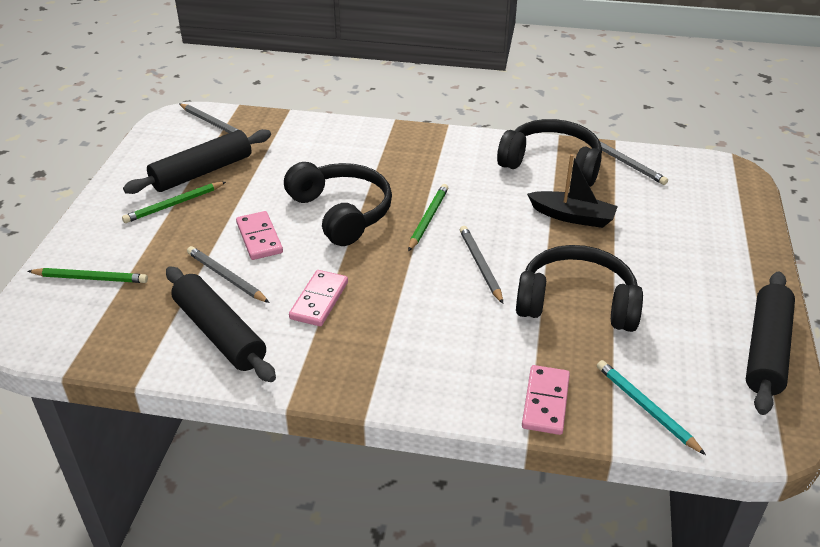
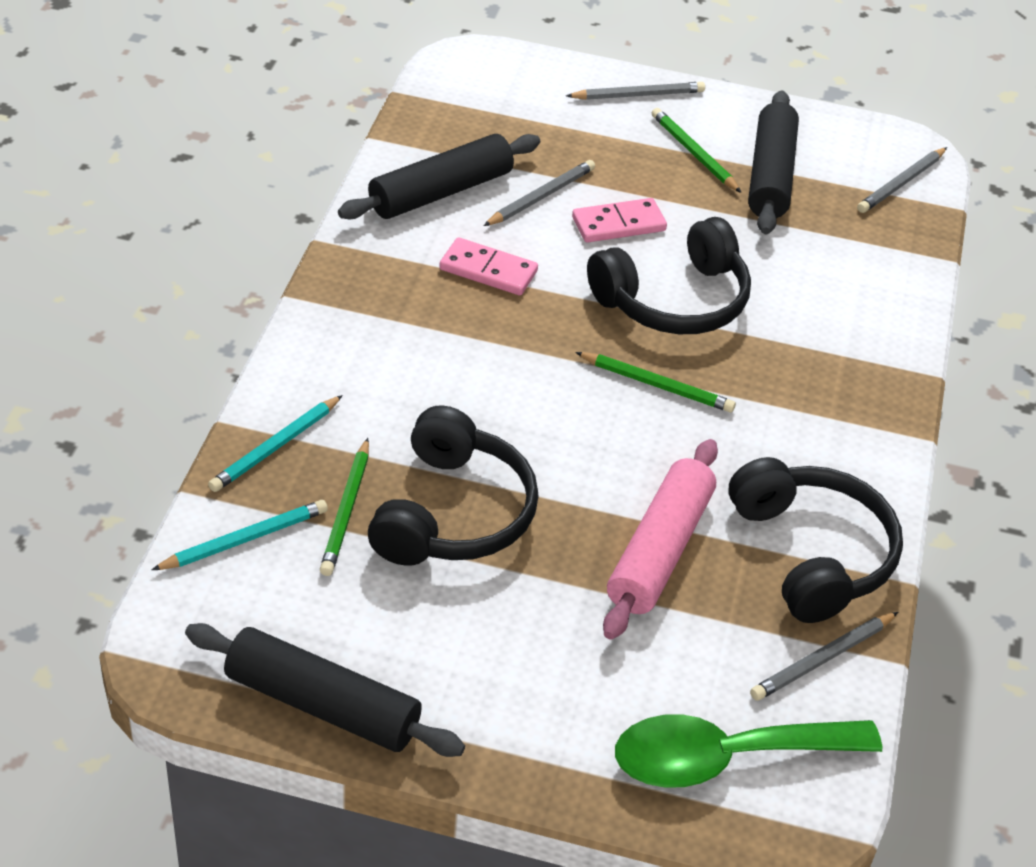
camera: 90 degrees right, 5 degrees up
green pencil [28,268,148,283] -> green pencil moved to [320,438,369,576]
black rolling pin [123,129,271,194] -> black rolling pin turned 45 degrees clockwise [748,90,799,234]
grey pencil [460,226,503,304] -> grey pencil moved to [566,82,705,100]
black headphones [497,119,602,187] -> black headphones turned 45 degrees counterclockwise [729,457,903,623]
pink domino [522,365,570,435] -> turquoise pencil [208,395,343,492]
black boat [527,154,618,228] -> pink rolling pin [603,439,718,640]
none -> green spoon [615,714,883,788]

